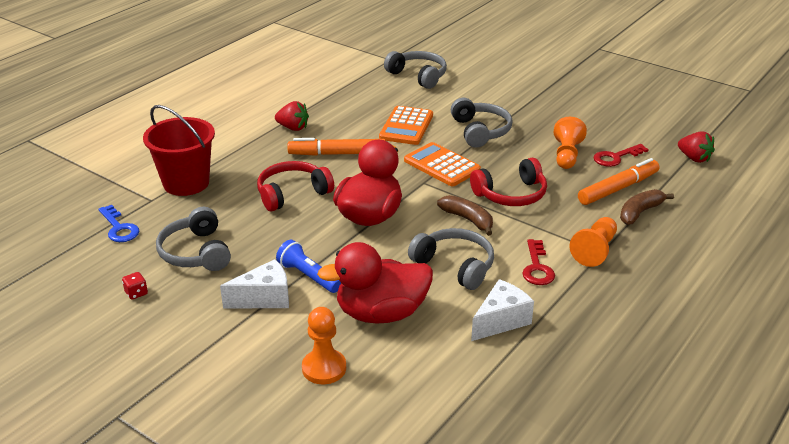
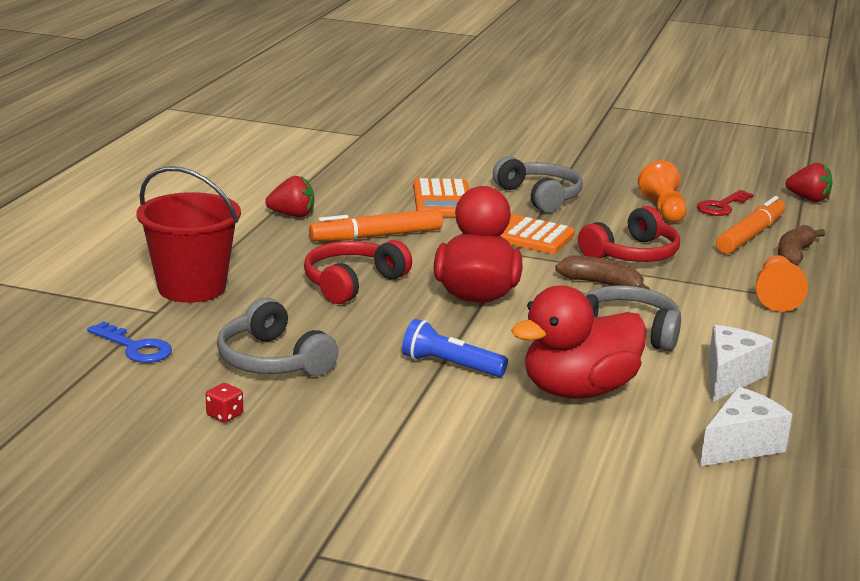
camera: 20 degrees left, 10 degrees down
white cheese [220,259,289,309] -> white cheese moved to [700,387,793,466]
orange pawn [302,307,346,384] -> none
grey headphones [384,51,447,89] -> none
red key [522,239,555,285] -> none

